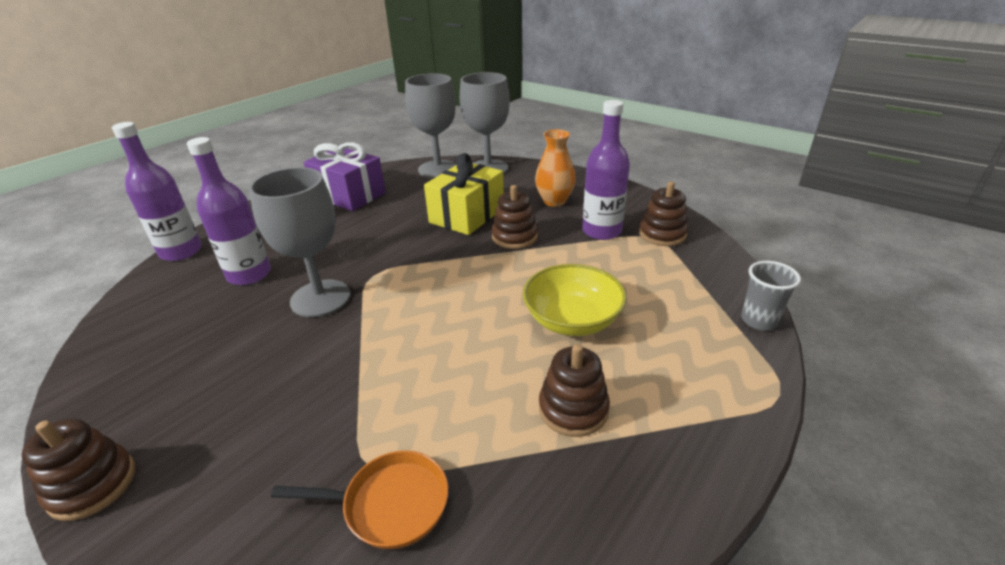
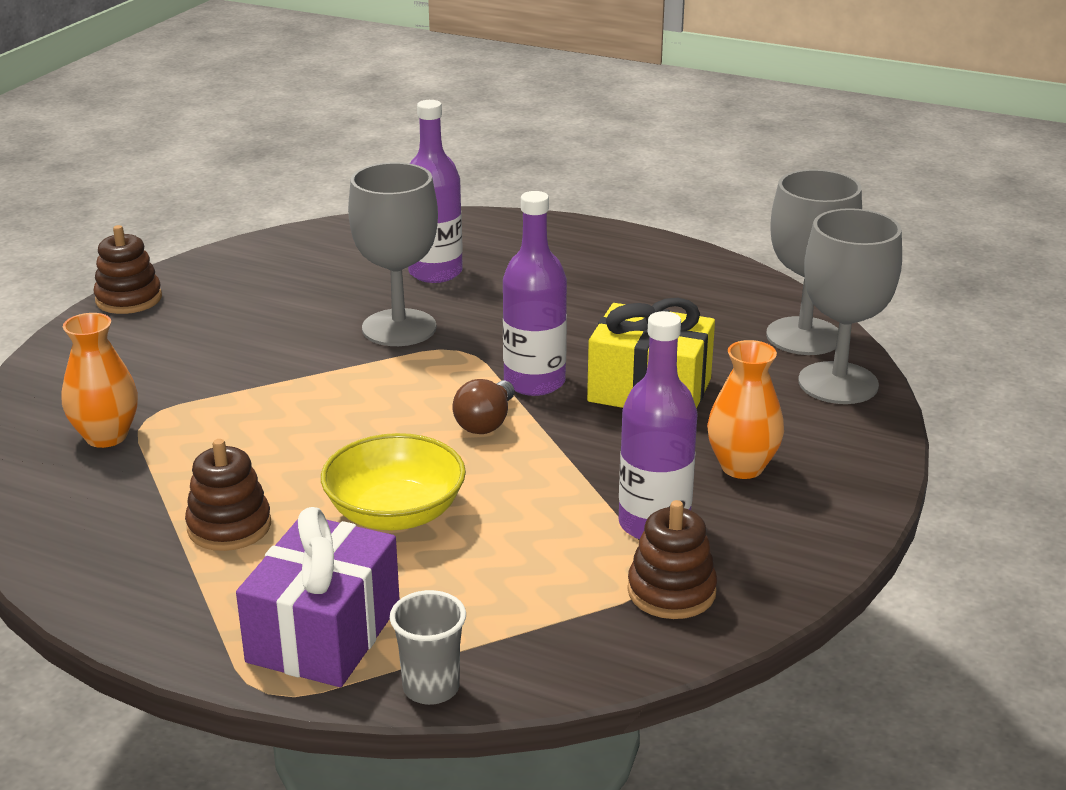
camera: 75 degrees right, 5 degrees down
purple bottle [112,122,202,261] -> purple bottle moved to [503,191,567,396]
orange pan [271,450,448,549] -> orange vase [61,313,138,448]
purple gift [304,142,386,211] -> purple gift moved to [236,507,400,687]
brown stacking toy [492,185,538,249] -> none
none -> brown light bulb [452,379,515,434]

